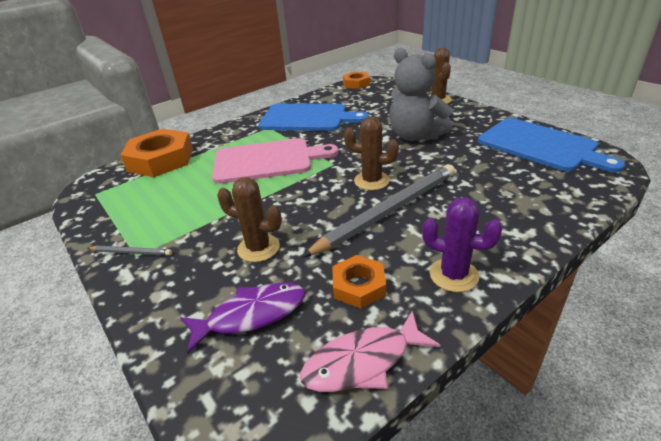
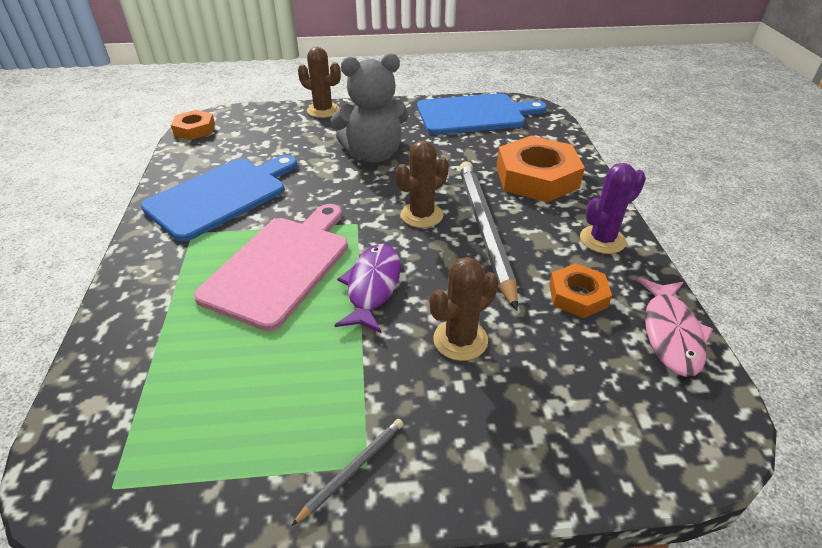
camera: 60 degrees left, 5 degrees up
orange nut [120,129,193,177] -> orange nut moved to [496,136,585,202]
purple fish [180,283,305,354] -> purple fish moved to [334,244,401,333]

